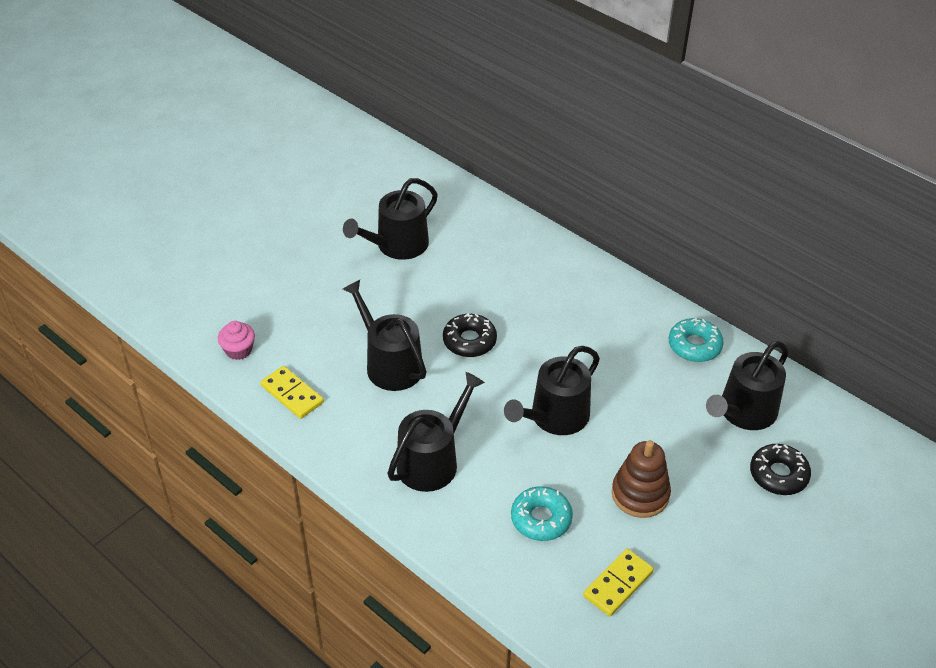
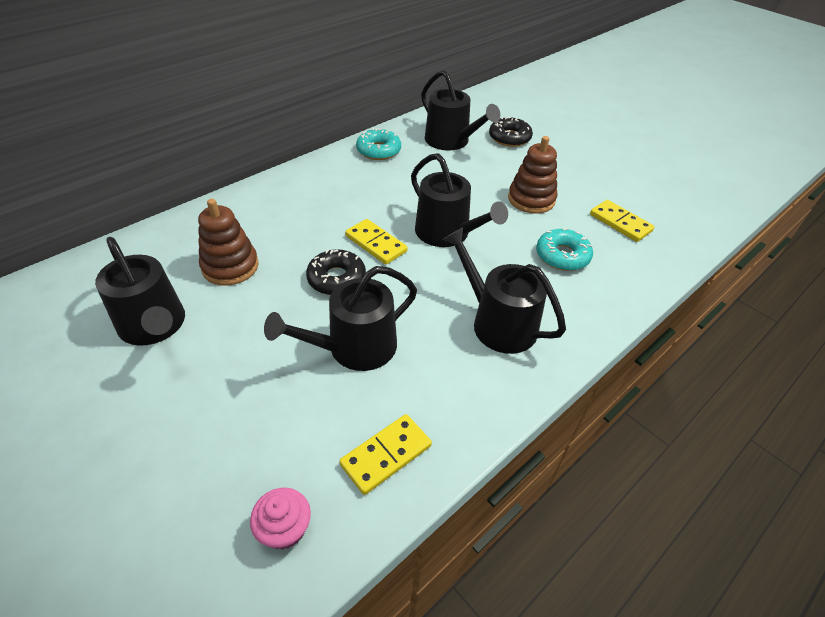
camera: 85 degrees left, 0 degrees up
none -> brown stacking toy [198,199,259,286]
none -> yellow domino [345,219,407,264]

